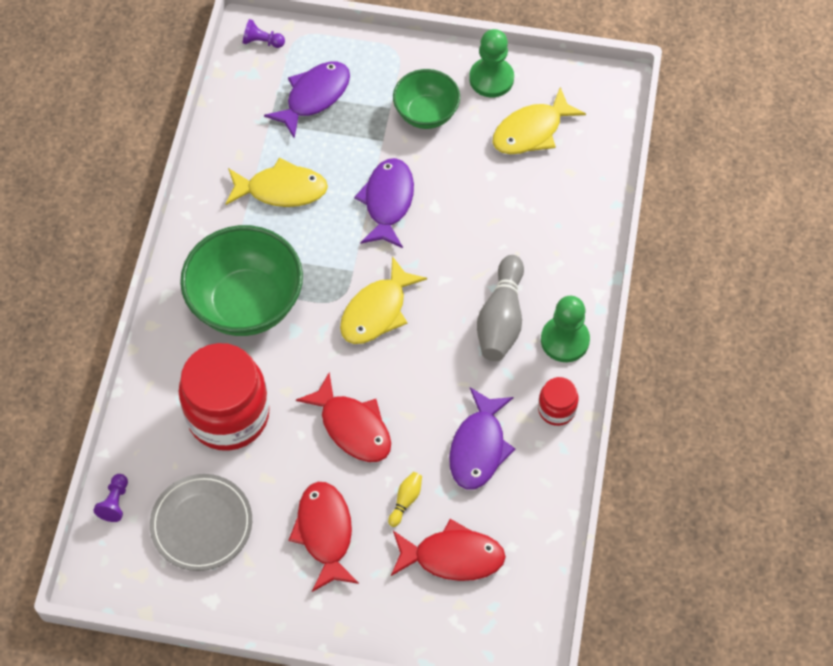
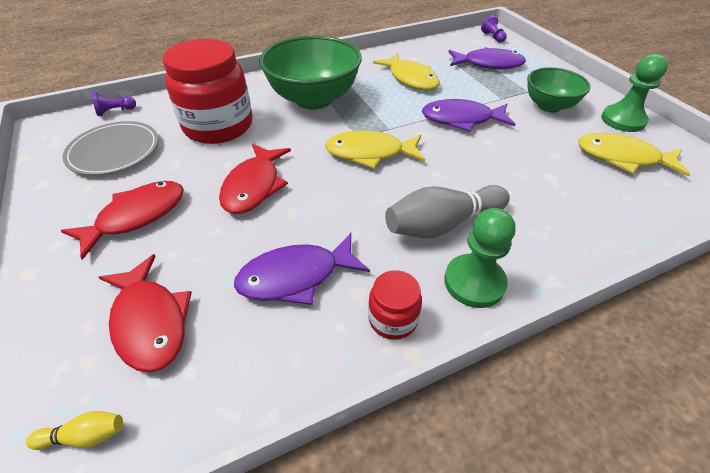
camera: 55 degrees right, 15 degrees down
purple fish [354,158,414,248] -> purple fish turned 150 degrees counterclockwise [422,99,515,132]
yellow bowling pin [388,472,422,527] -> yellow bowling pin moved to [26,411,123,450]

